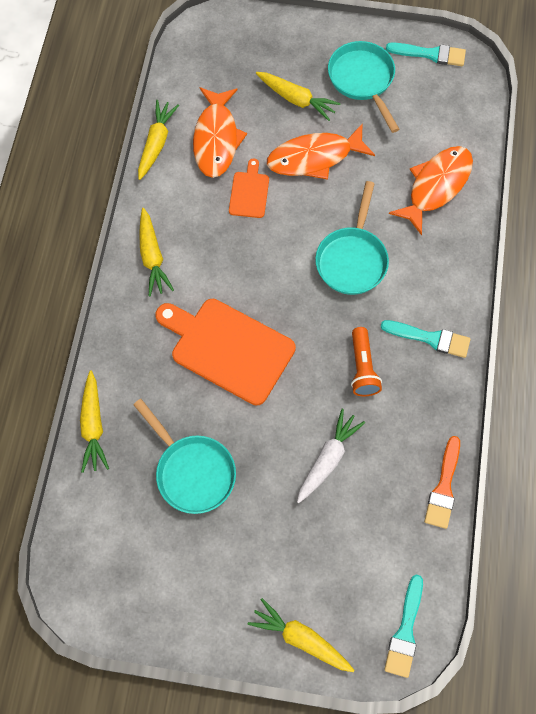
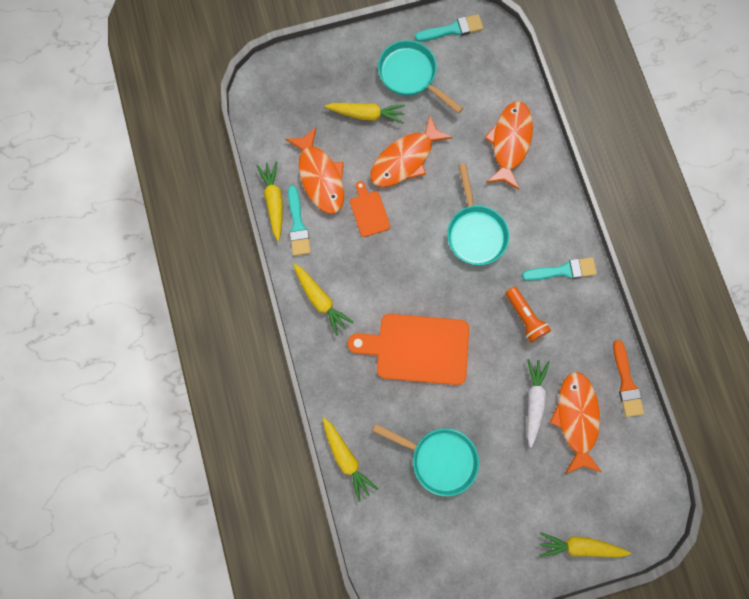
camera: 25 degrees left, 10 degrees up
turquoise brush [384,574,423,678] -> turquoise brush moved to [288,185,311,256]
none -> orange fish [550,372,603,474]

